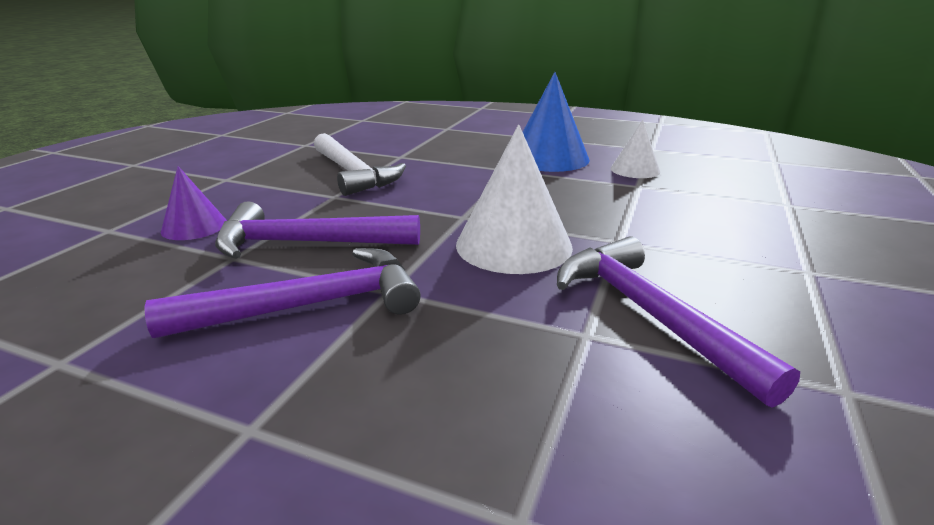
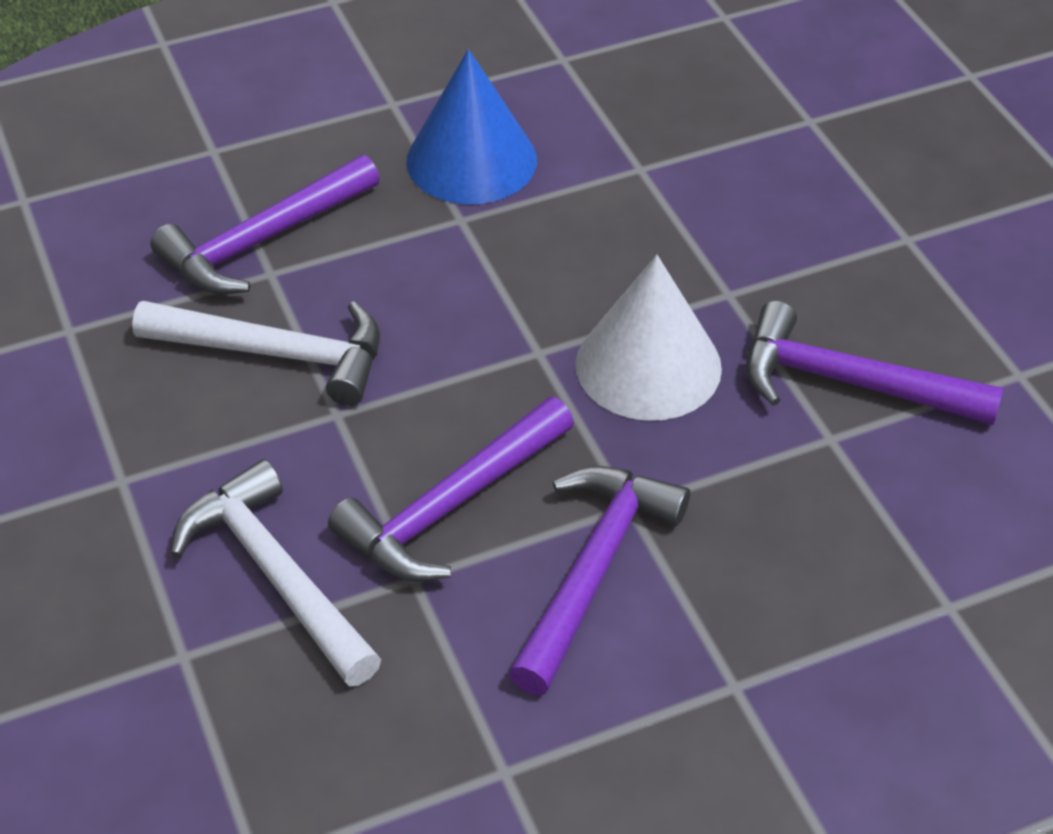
camera: 45 degrees left, 20 degrees up
purple cone [161,166,227,240] -> white hammer [171,459,382,687]
white cone [611,120,660,178] -> none
none -> purple hammer [150,155,380,294]

